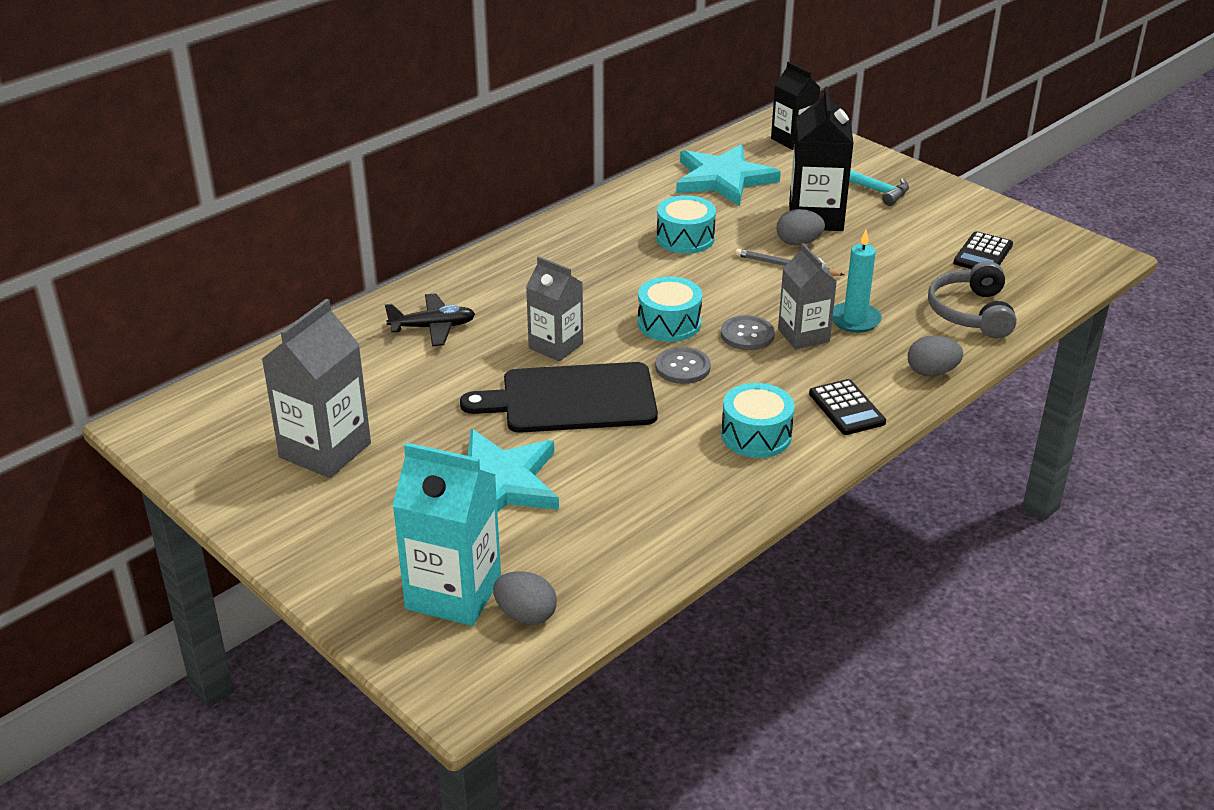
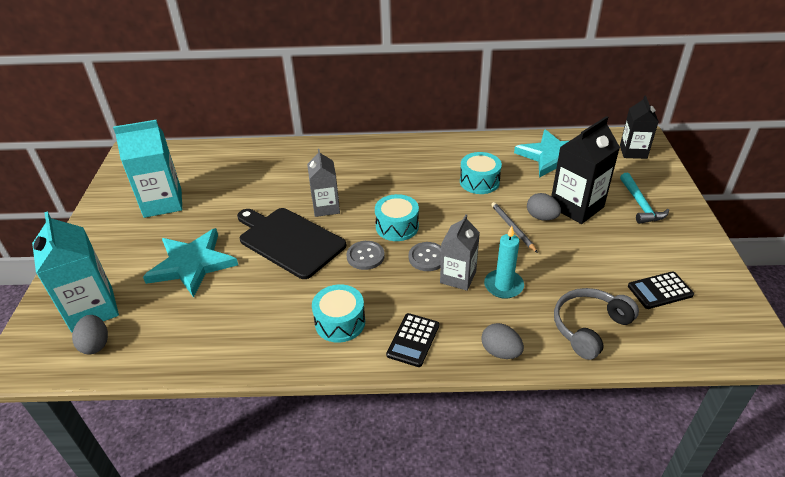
camera: 45 degrees right, 5 degrees up
grey carton [262,299,371,478] -> turquoise carton [113,120,182,218]
black plane [385,293,475,346] -> none

